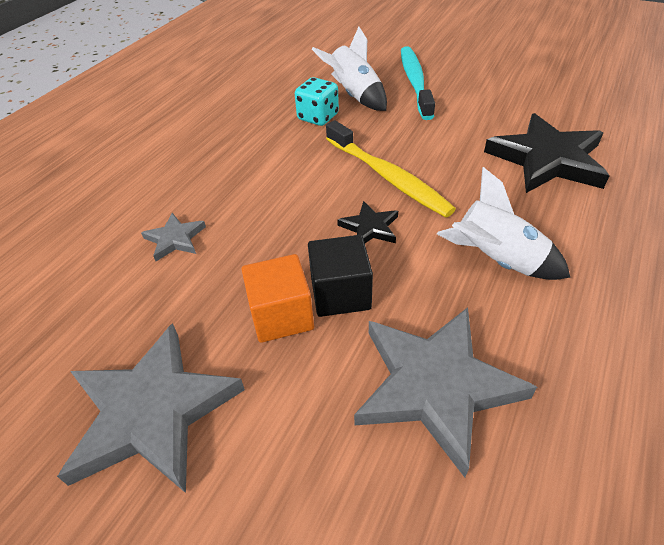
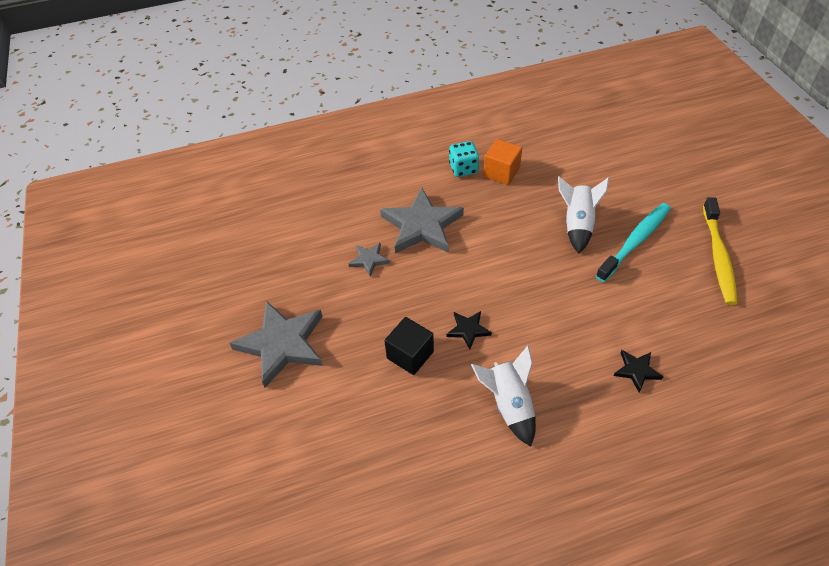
camera: 45 degrees right, 5 degrees up
orange cube [241,254,314,343] -> orange cube moved to [484,139,522,185]
turquoise dice [295,77,339,126] -> turquoise dice moved to [449,141,479,177]
yellow toothbrush [326,120,456,217] -> yellow toothbrush moved to [703,197,738,305]
grey star [354,307,537,477] -> grey star moved to [380,188,464,254]
black star [484,113,610,193] -> black star [613,350,663,393], size x0.47

